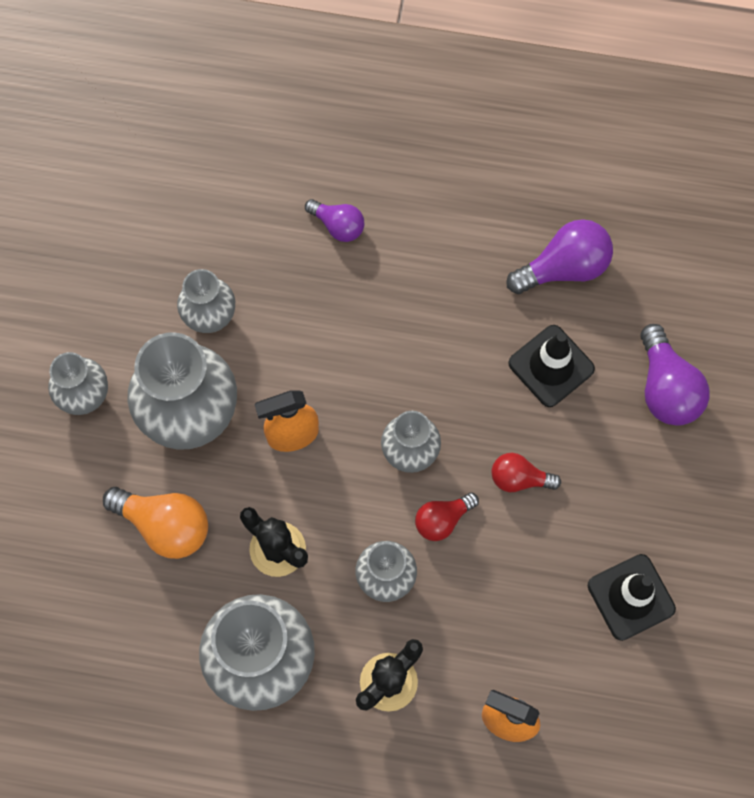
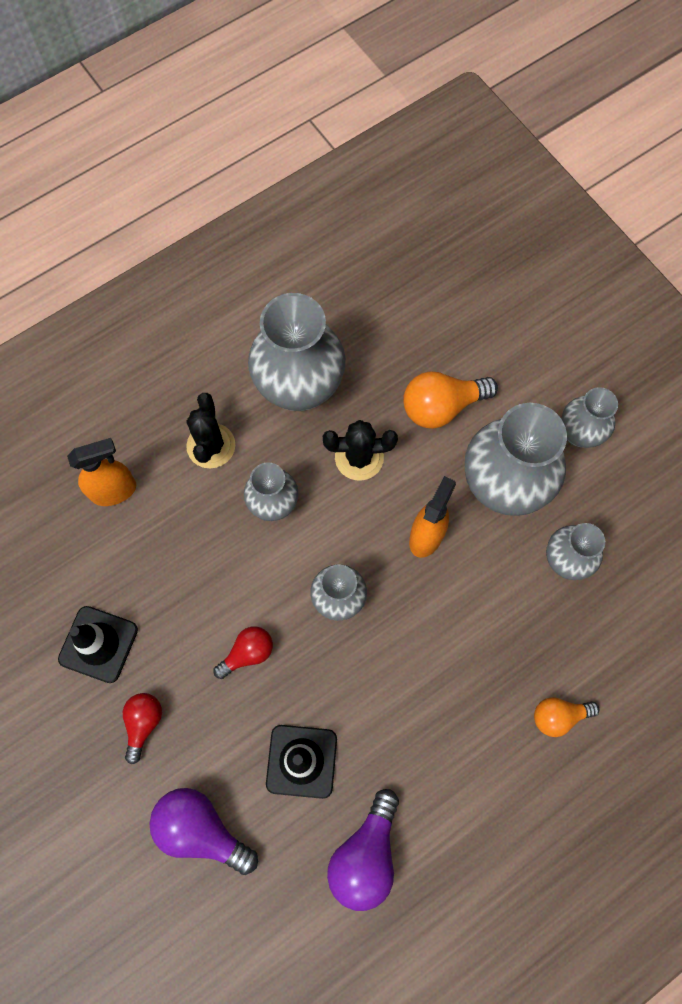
camera: 135 degrees right, 0 degrees up
purple light bulb [305,199,364,242] -> orange light bulb [534,697,599,737]
red light bulb [415,492,479,541] -> red light bulb moved to [123,693,162,764]

